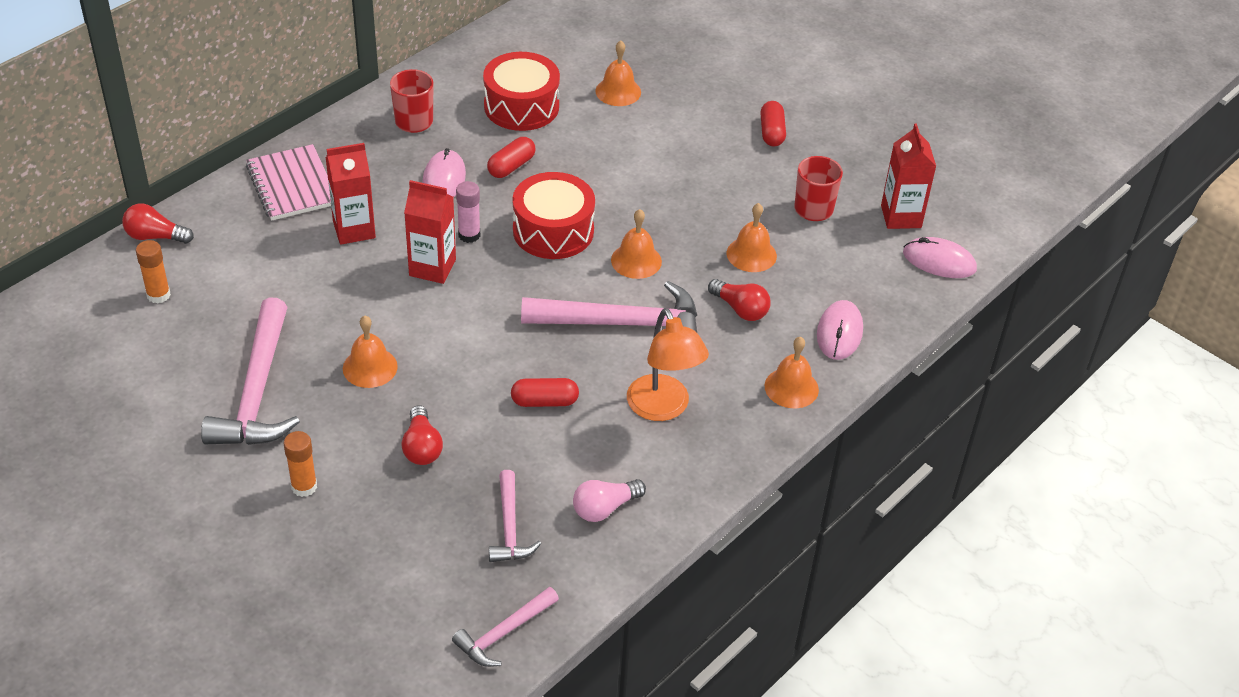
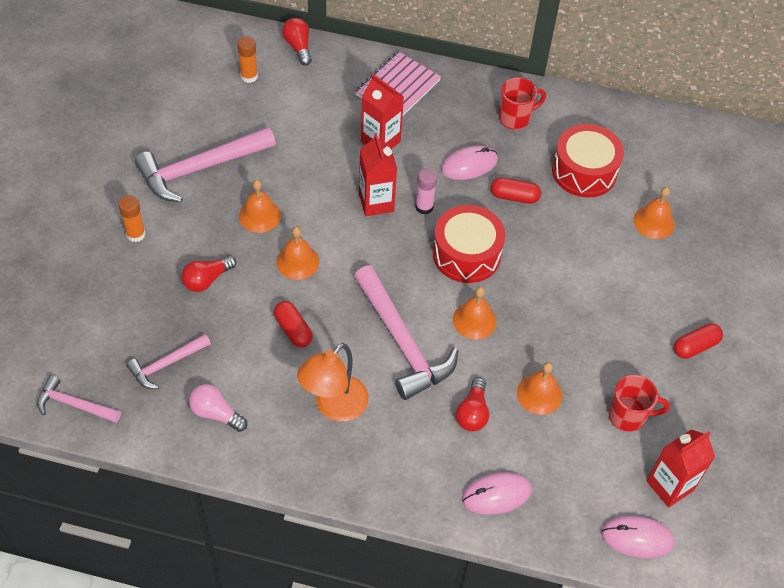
camera: 60 degrees right, 10 degrees up
orange bell [765,337,819,408] -> orange bell moved to [276,227,319,280]
pink mouse [903,237,977,278] -> pink mouse turned 75 degrees counterclockwise [601,516,675,558]

